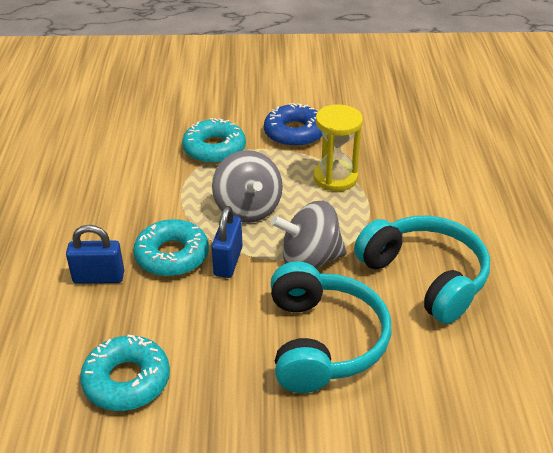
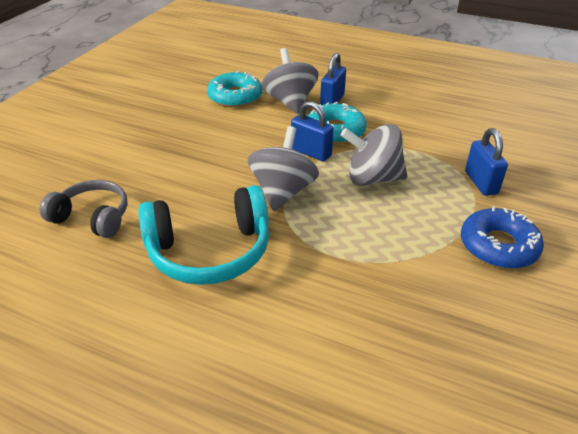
camera: 115 degrees right, 0 degrees up
turquoise donut [182,118,246,164] -> blue padlock [465,128,508,196]
turquoise headphones [271,261,392,393] -> none
yellow hourglass [314,105,363,191] -> none
none -> grey headphones [40,180,128,238]
none -> grey spinning top [262,48,319,114]

